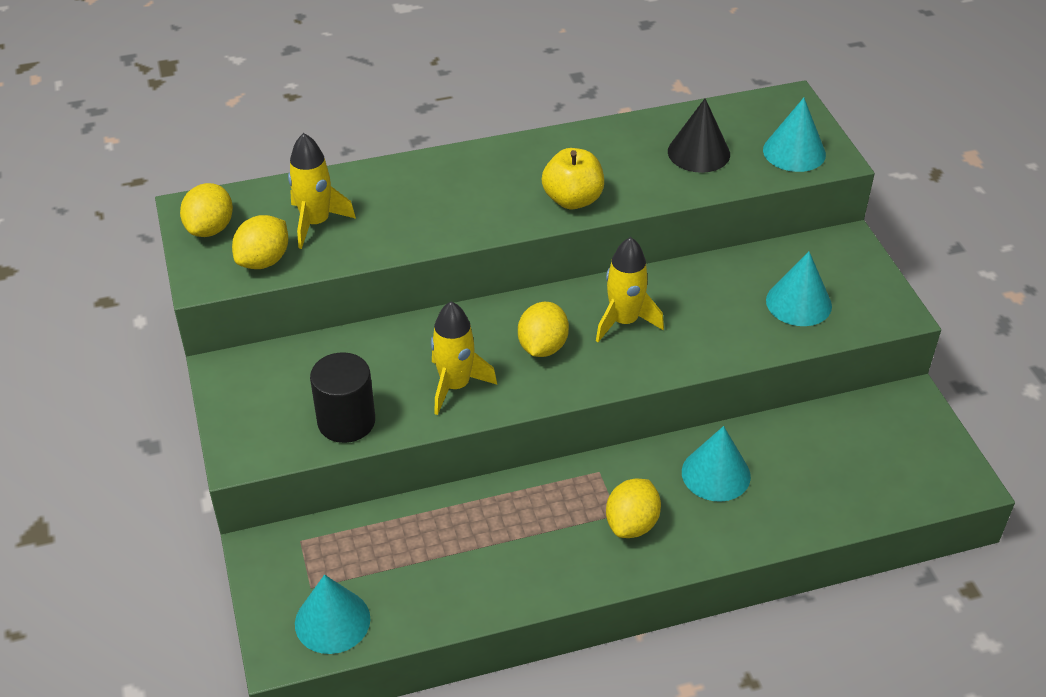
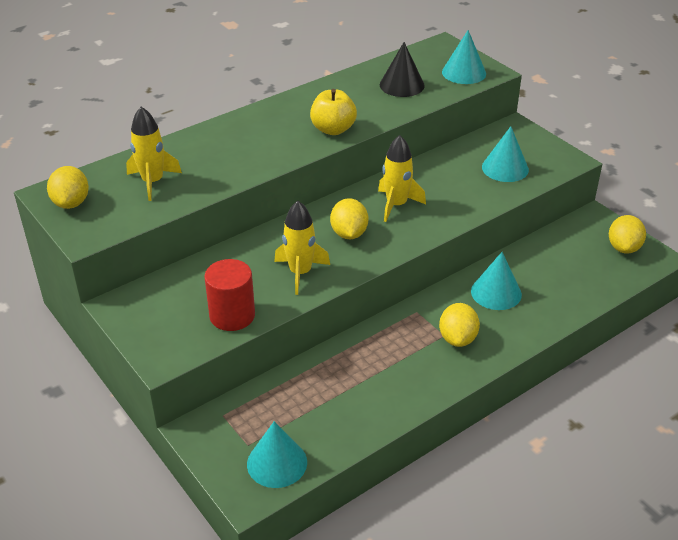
camera: 20 degrees left, 5 degrees down
yellow lemon [232,215,288,269] -> yellow lemon moved to [609,215,646,254]
black cylinder [310,352,375,443] -> red cylinder [204,259,255,331]

